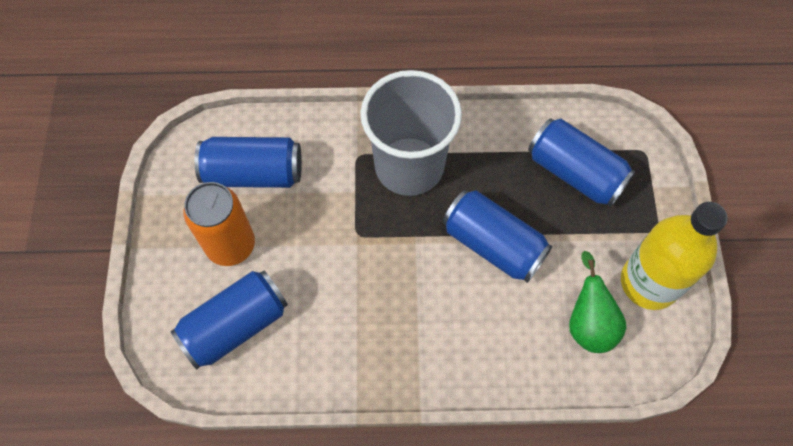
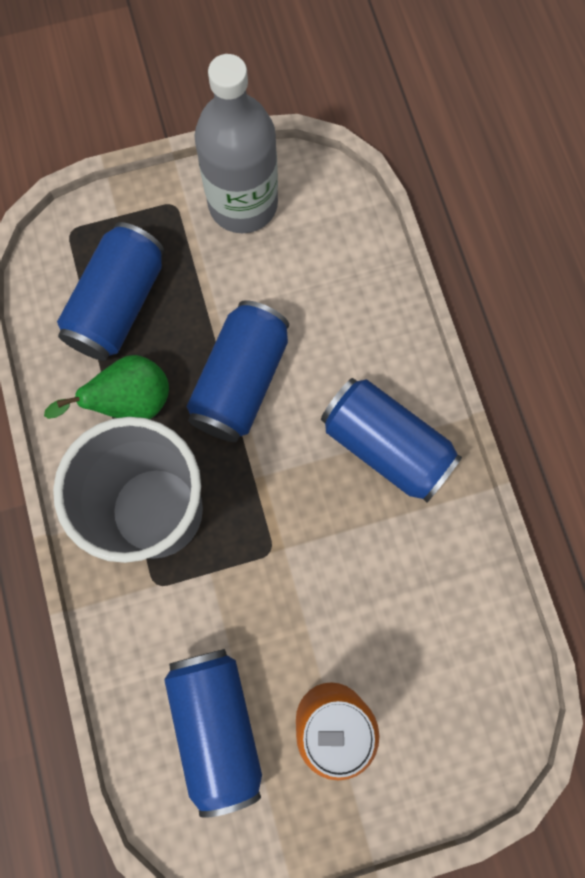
camera: 105 degrees left, 10 degrees up
blue can [170,271,288,369] -> blue can moved to [321,378,462,502]
green pear [569,251,626,353] -> green pear moved to [44,355,169,419]
yellow bottle [621,202,727,310] -> grey bottle [194,54,278,233]

